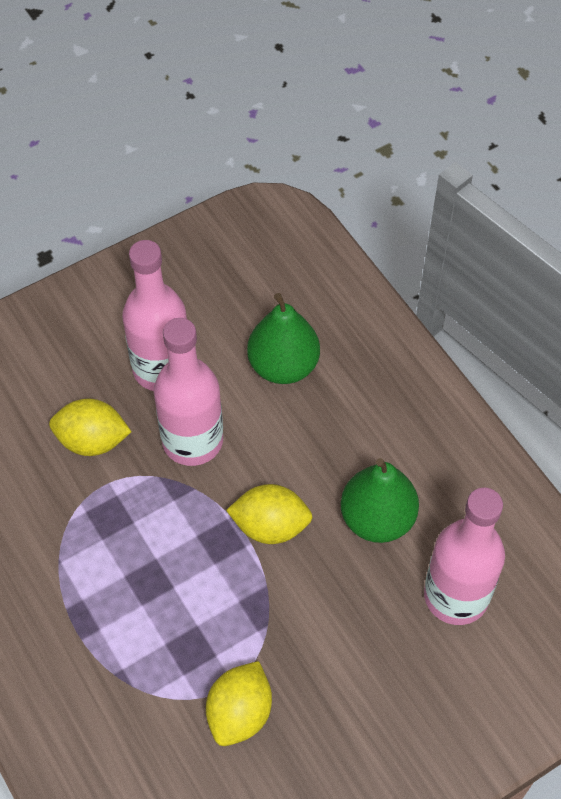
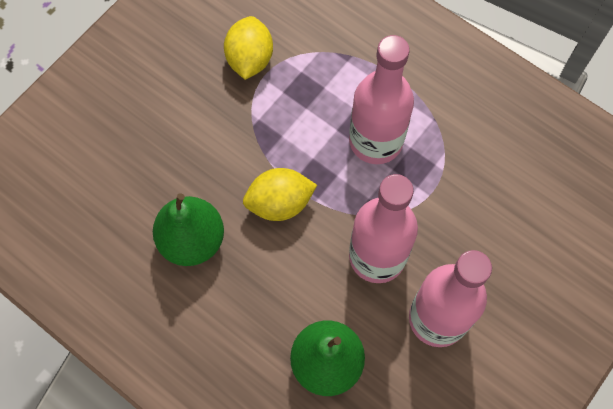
camera: 160 degrees right, 10 degrees up
yellow lemon [49,399,132,456] -> none
pink bottle [424,487,505,625] -> pink bottle moved to [349,35,414,164]

